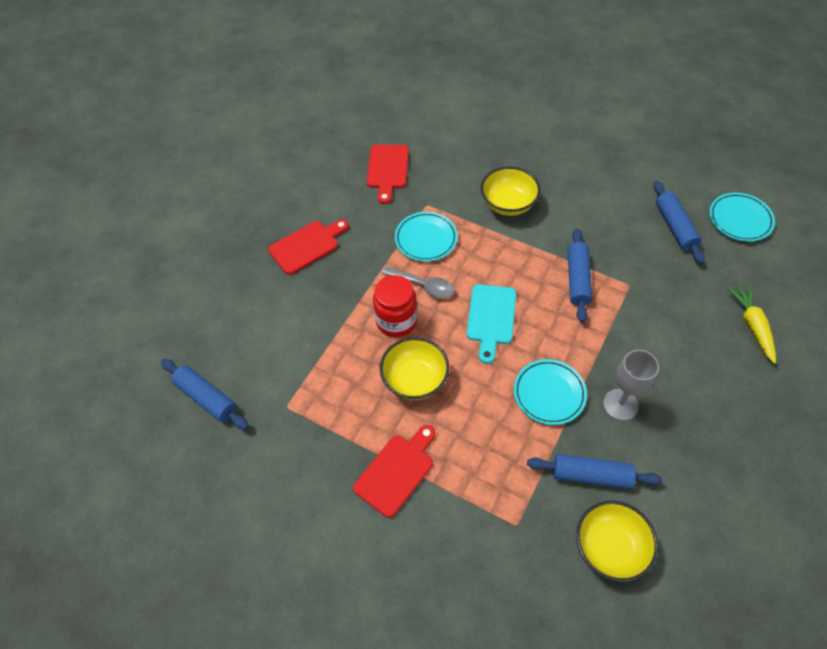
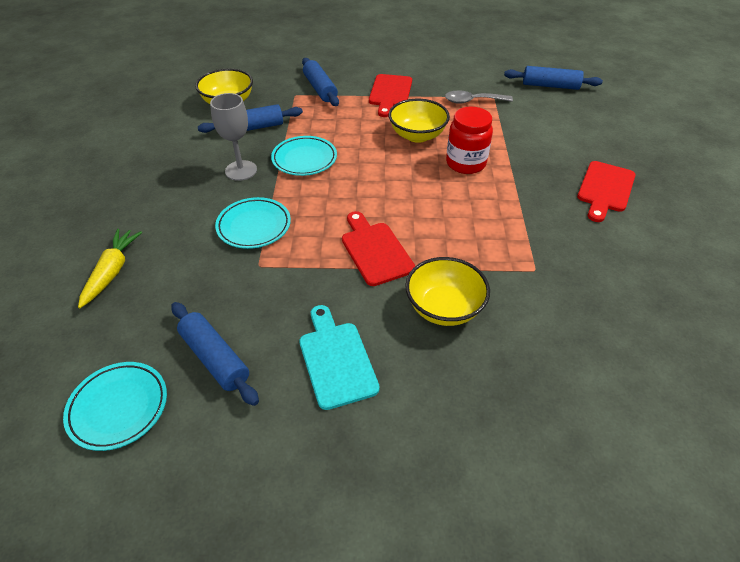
camera: 150 degrees right, 10 degrees down
red cutting board [367,144,409,204] -> red cutting board moved to [342,211,415,286]
grey spoon [382,266,455,299] -> grey spoon moved to [445,90,513,104]
turquoise plate [395,212,458,262] -> turquoise plate moved to [215,197,291,249]
turquoise cutting board [467,284,516,364] -> turquoise cutting board moved to [299,305,380,410]
blue rolling pin [568,229,592,322] -> blue rolling pin moved to [302,58,339,106]
yellow carrot [727,284,776,364] -> yellow carrot turned 135 degrees counterclockwise [78,229,142,308]

